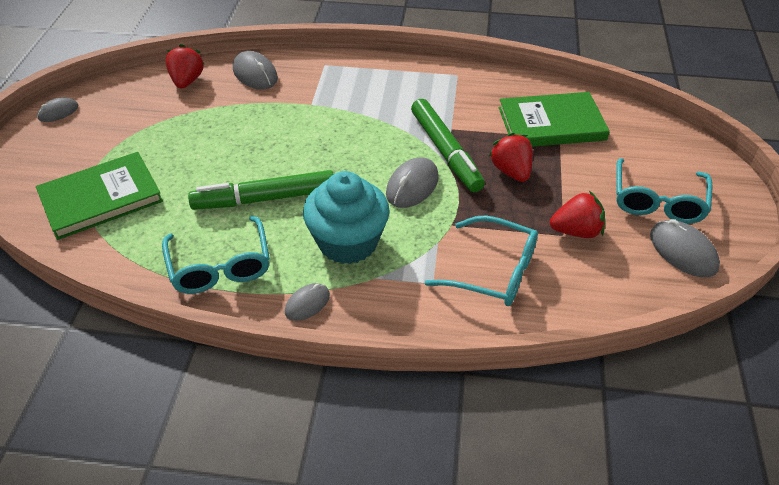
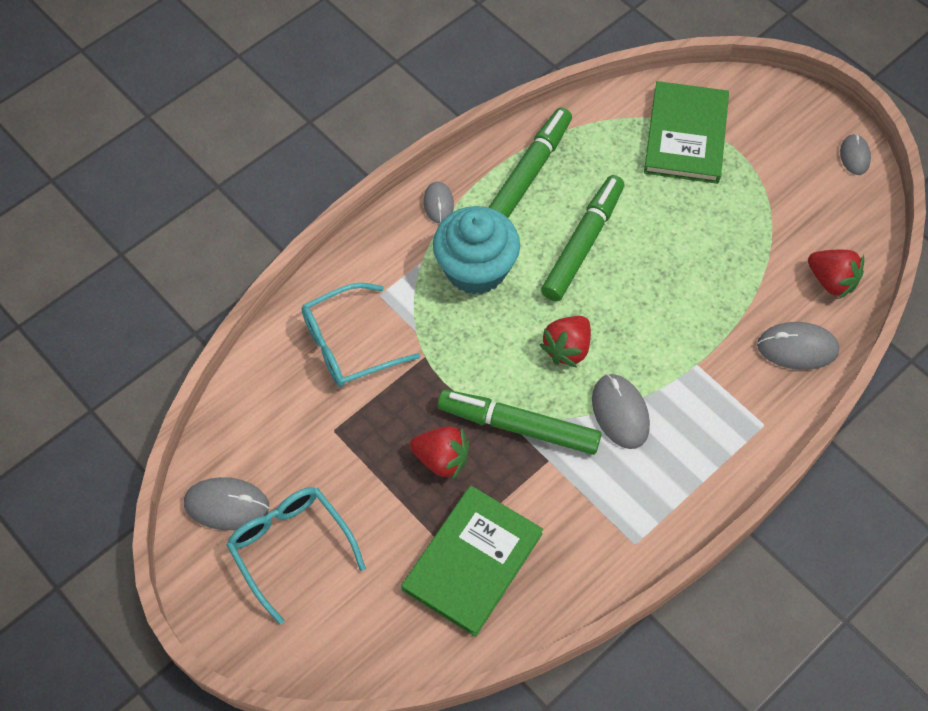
camera: 130 degrees right, 15 degrees up
turquoise glasses [162,216,270,294] -> green marker [488,108,572,218]
grey mouse [386,157,439,208] -> grey mouse moved to [592,374,650,449]
red strawberry [550,191,605,238] -> red strawberry moved to [540,316,591,368]

